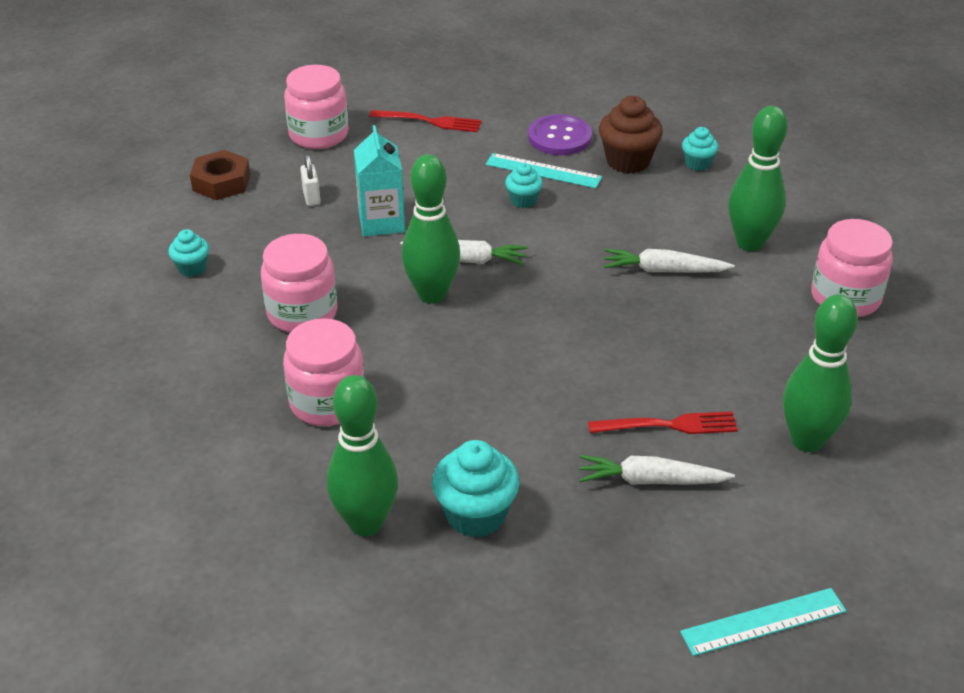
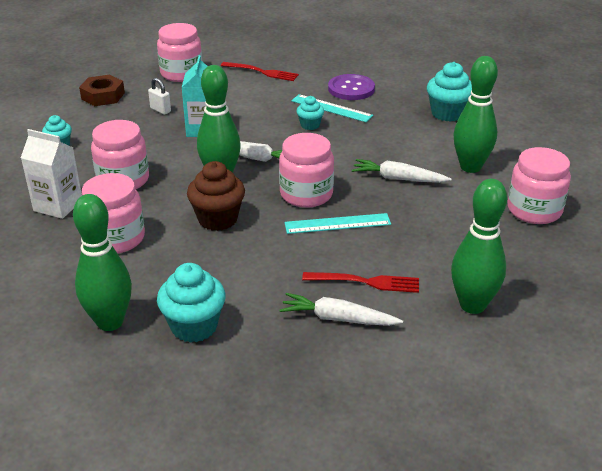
camera: 10 degrees right, 5 degrees down
white padlock [300,154,321,206] -> white padlock turned 45 degrees counterclockwise [148,78,171,115]
brown cupcake [599,96,663,174] -> brown cupcake moved to [187,161,245,231]
turquoise ruler [680,588,846,656] -> turquoise ruler moved to [284,213,391,234]
turquoise cupcake [682,127,718,171] -> turquoise cupcake [427,62,472,122], size x1.75
none -> white carton [21,129,82,219]
none -> pink jar [279,133,334,208]

